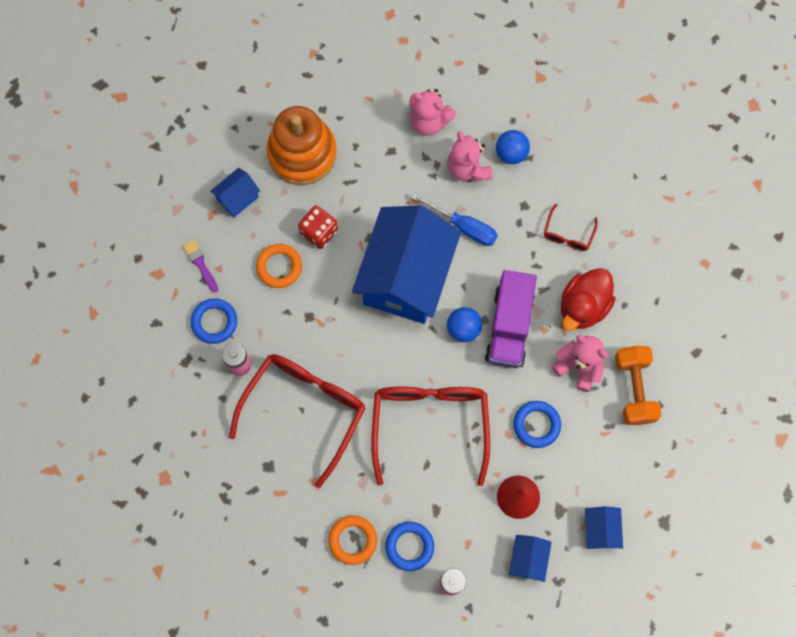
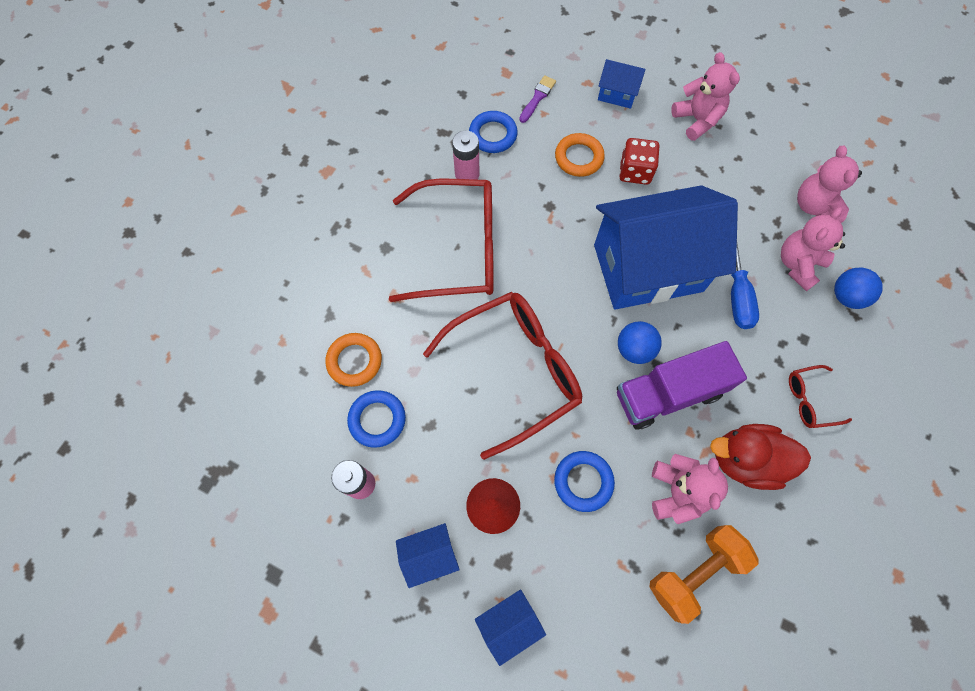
camera: 60 degrees right, 5 degrees down
orange stacking toy [266,106,337,185] -> pink teddy bear [671,52,740,141]

